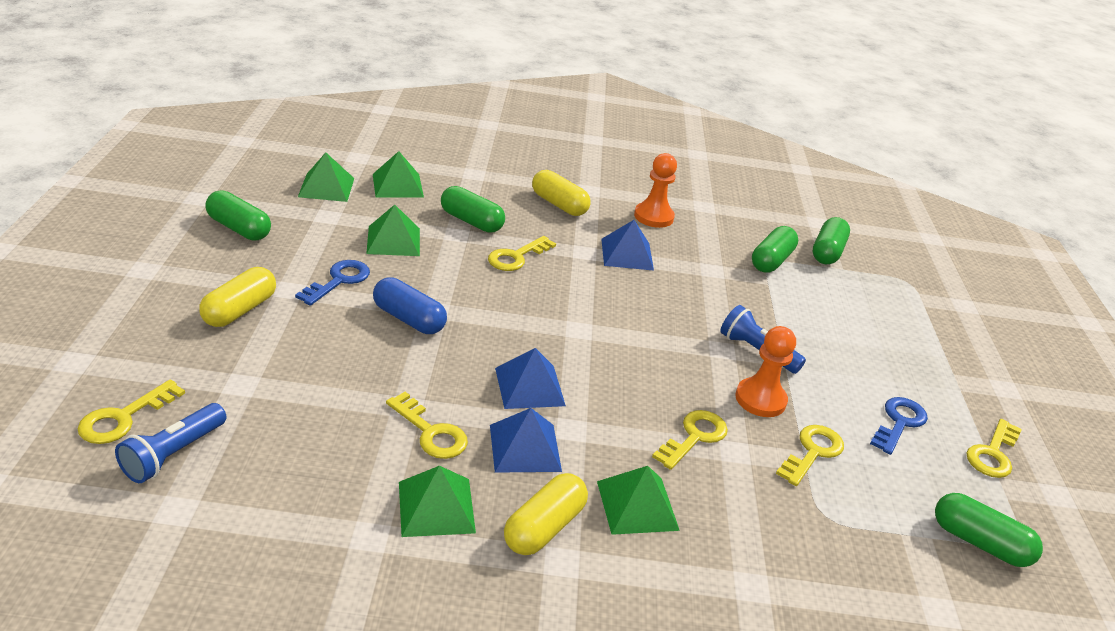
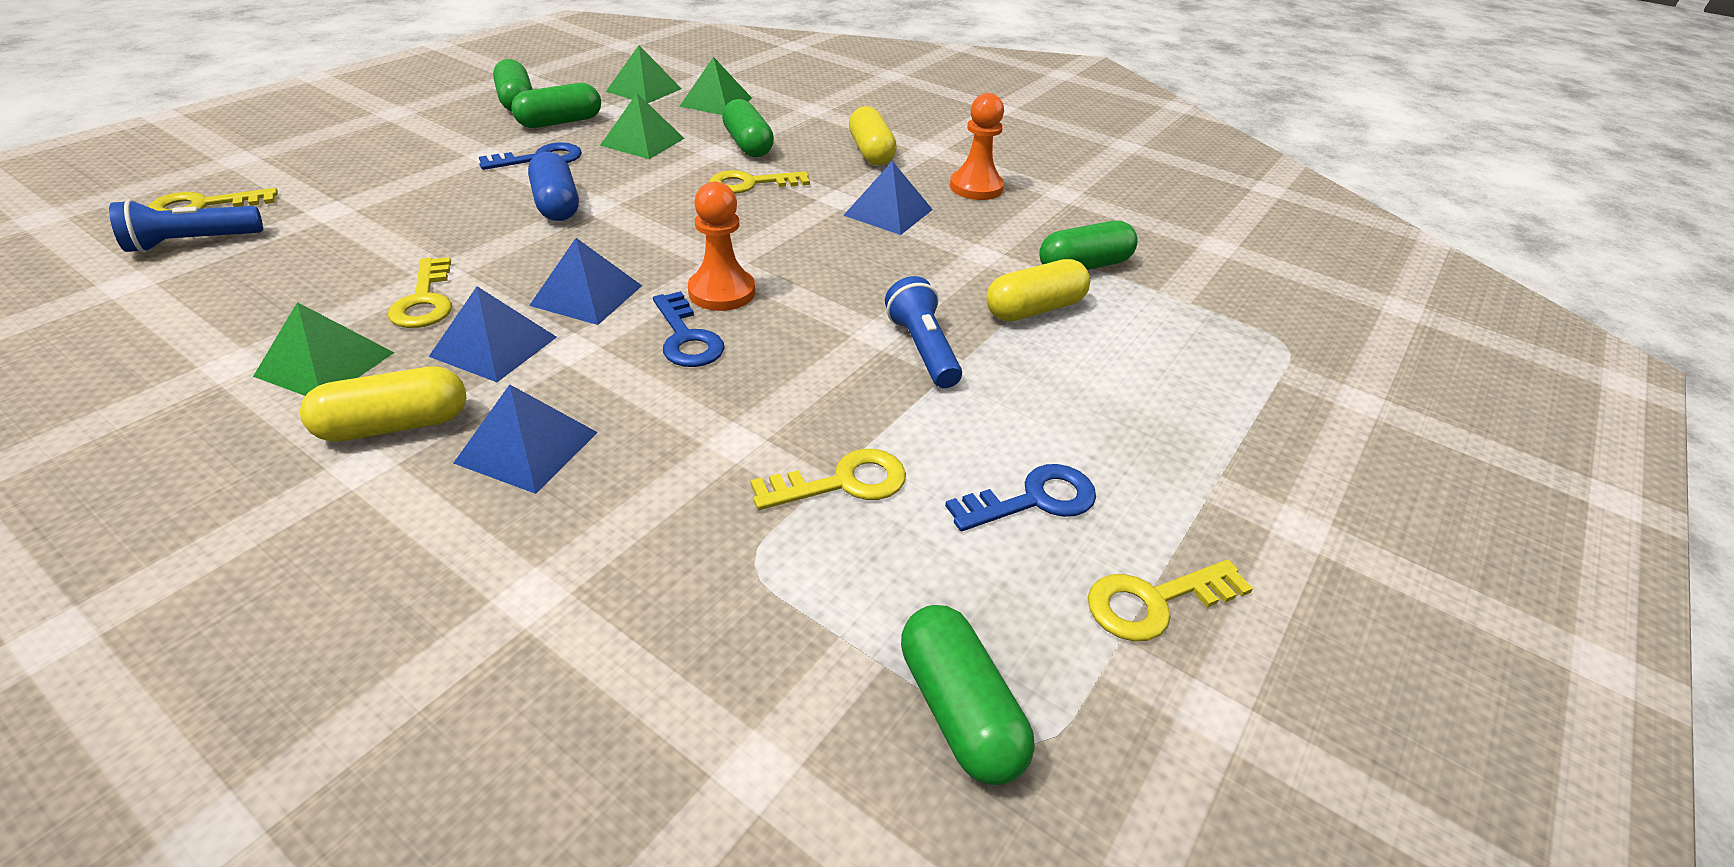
camera: 35 degrees right, 5 degrees up
yellow capsule [199,267,276,327] -> yellow capsule moved to [986,259,1090,321]
green pyramid [597,466,680,535] -> blue pyramid [454,384,598,494]
yellow key [652,410,728,470] -> none
orange pawn [735,326,796,417] -> orange pawn moved to [688,182,755,311]
green capsule [813,217,850,264] -> green capsule moved to [511,83,601,128]
none -> blue key [653,291,724,367]

